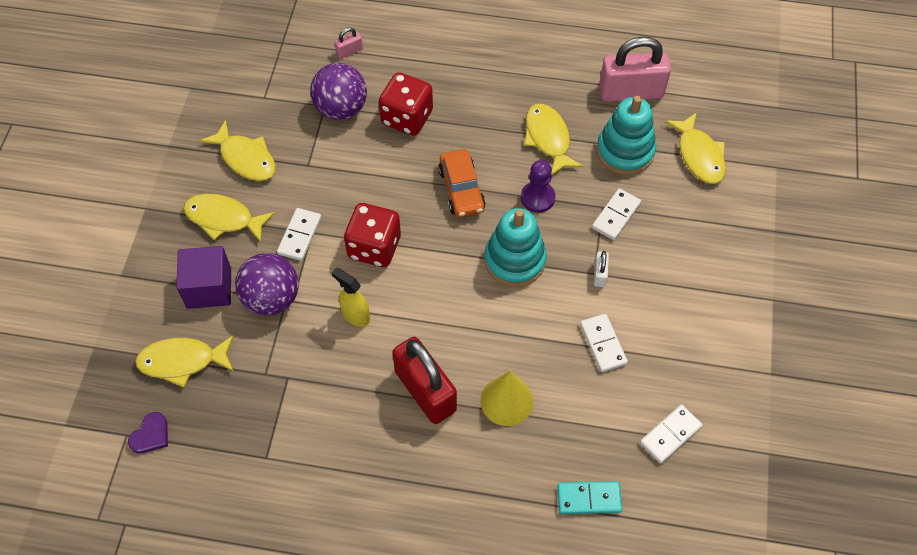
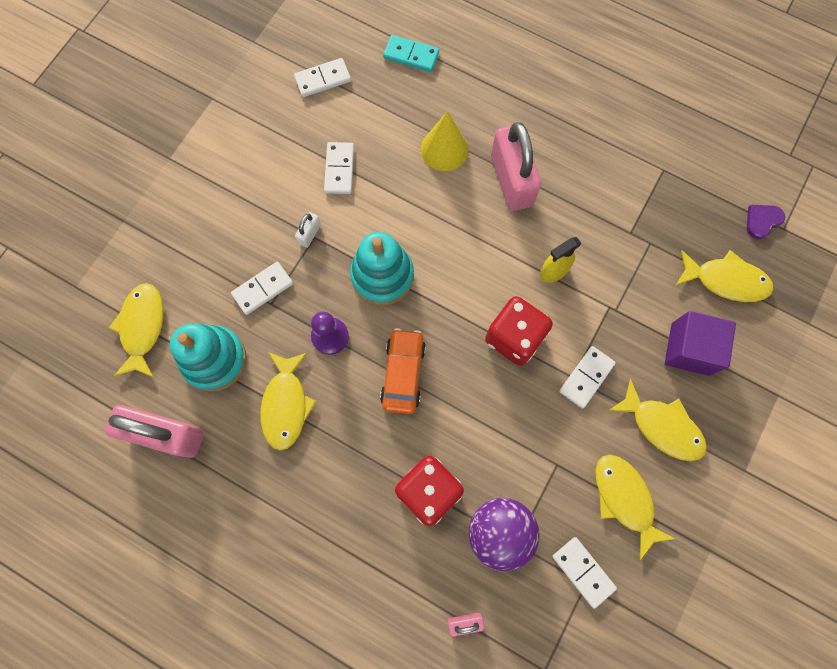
camera: 160 degrees left, 15 degrees up
purple ball [235,253,299,315] -> none
yellow spray bottle [332,268,370,327] -> yellow spray bottle turned 90 degrees clockwise [540,237,582,283]
red padlock [392,337,457,424] -> pink padlock [491,122,541,211]
none -> white domino [552,537,617,609]

